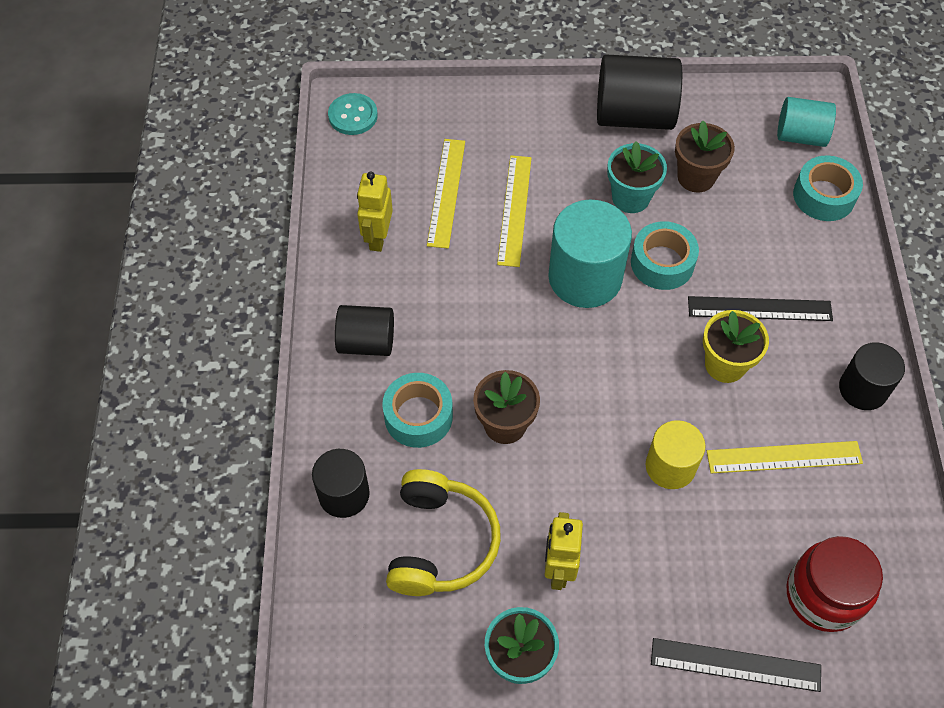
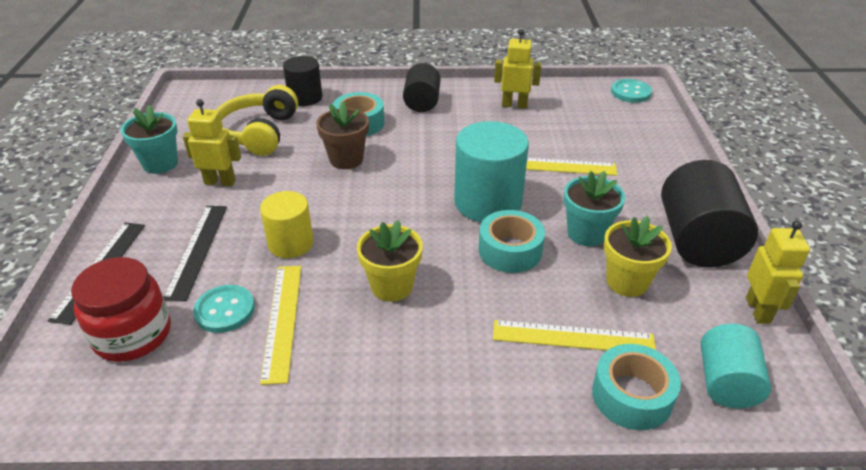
camera: 90 degrees right, 20 degrees down
yellow headphones [386,469,501,596] -> yellow headphones turned 90 degrees clockwise [216,85,298,156]
yellow ruler [427,139,465,249] -> yellow ruler moved to [493,320,656,350]
brown flower pot [675,121,735,192] -> yellow flower pot [604,216,672,297]
black ruler [688,296,833,321] -> black ruler moved to [164,206,227,301]
black cylinder [839,342,905,410] -> none
none -> turquoise button [193,285,255,333]
none -> yellow robot [746,220,810,324]

